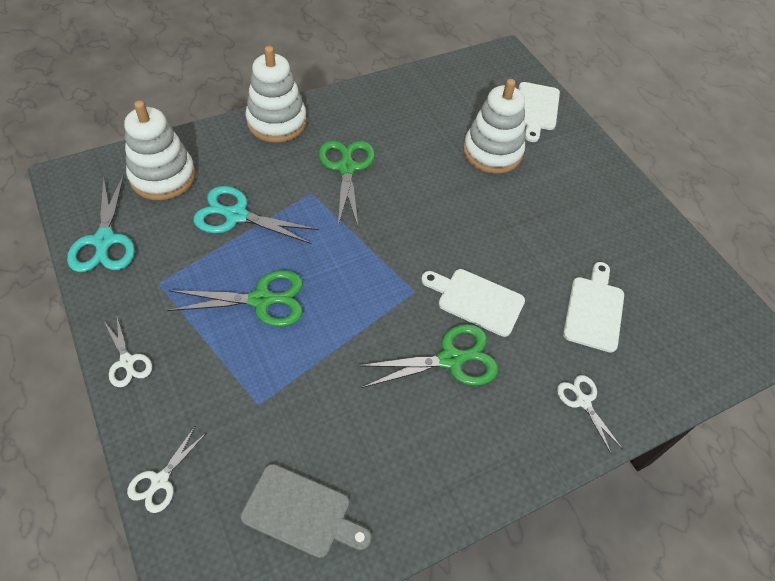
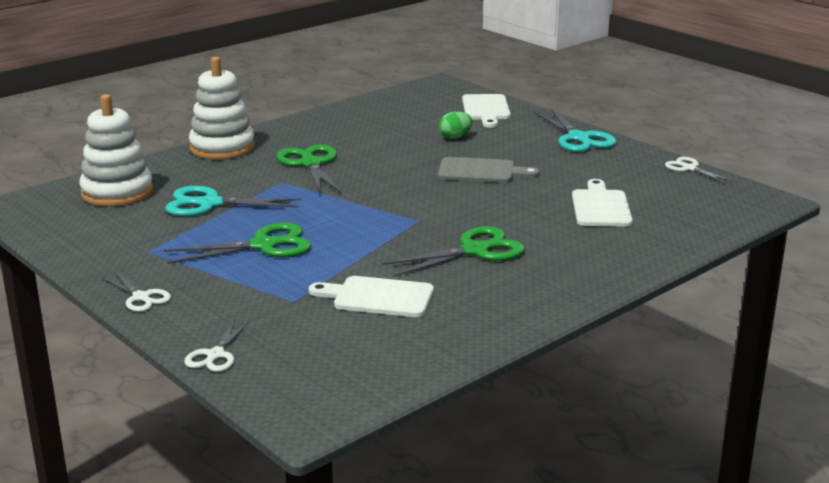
camera: 10 degrees left, 30 degrees down
turquoise scissors [67,174,135,272] -> turquoise scissors moved to [535,109,616,152]
grey cutting board [241,464,371,558] -> grey cutting board moved to [438,157,539,183]
white cutting board [421,269,525,337] -> white cutting board moved to [309,276,434,317]
white stacking toy [463,79,525,174] -> green egg [439,111,473,139]
white scissors [557,375,623,453] -> white scissors moved to [665,157,734,184]

